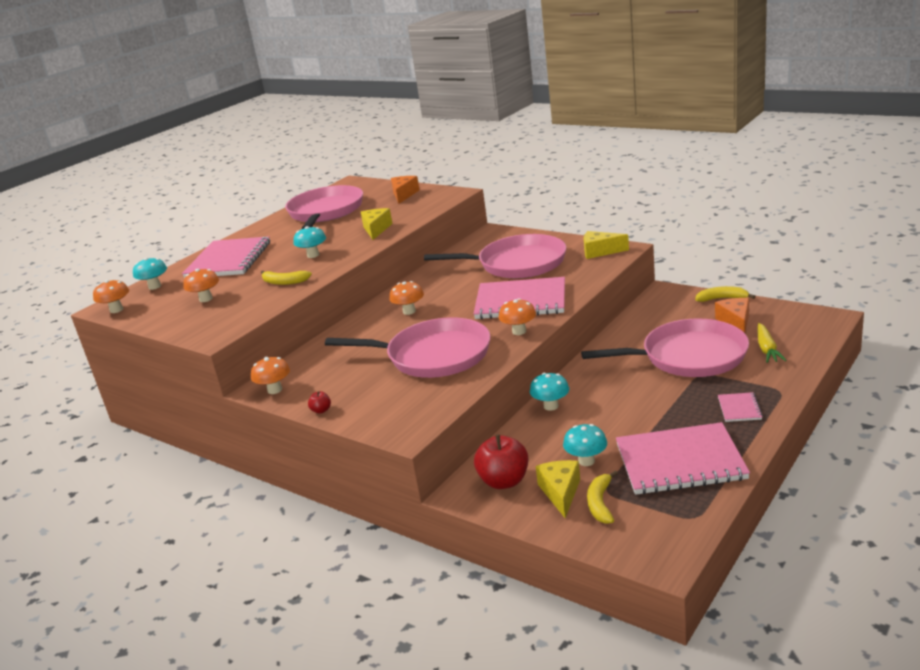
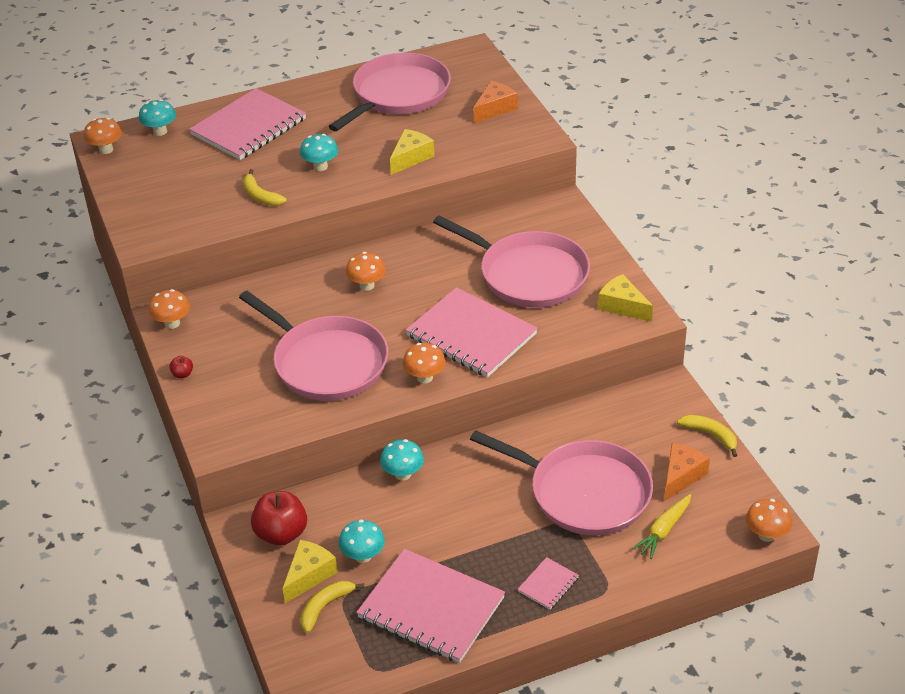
camera: 30 degrees right, 15 degrees up
orange mushroom [183,269,219,302] -> orange mushroom moved to [746,499,792,542]

